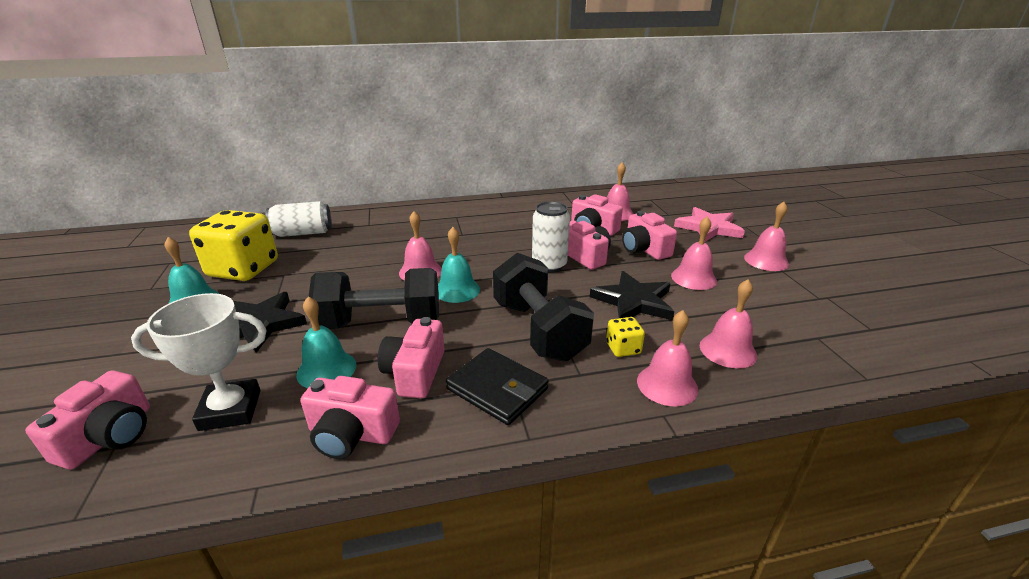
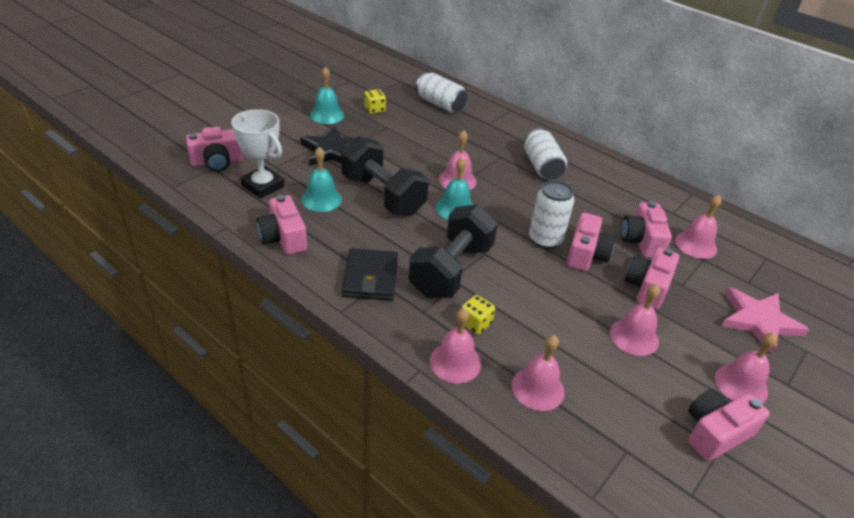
camera: 50 degrees right, 10 degrees up
yellow dice [189,210,278,281] -> yellow dice [364,89,386,114], size x0.43
pink camera [378,317,445,398] -> pink camera moved to [688,389,770,461]
black star [590,271,674,320] -> none
none -> white can [524,128,567,180]

